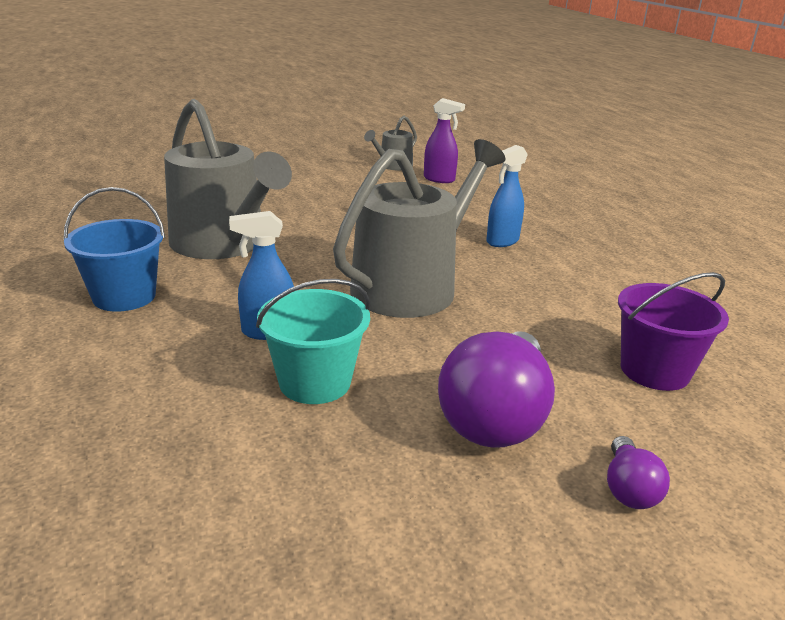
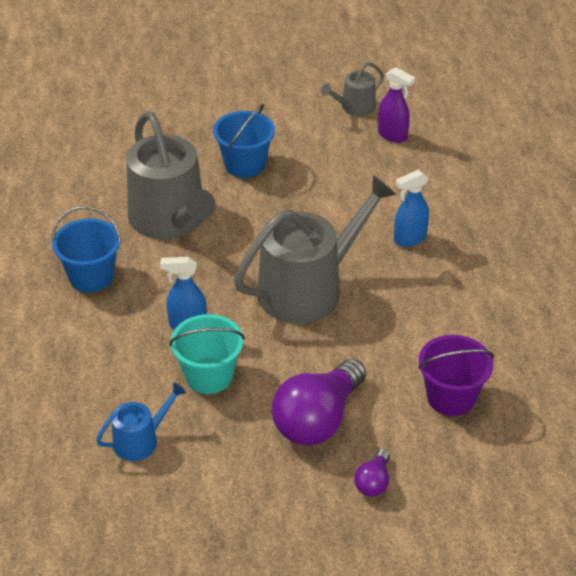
camera: 15 degrees right, 15 degrees up
none -> blue watering can [96,383,186,461]
none -> blue bucket [213,104,275,178]

